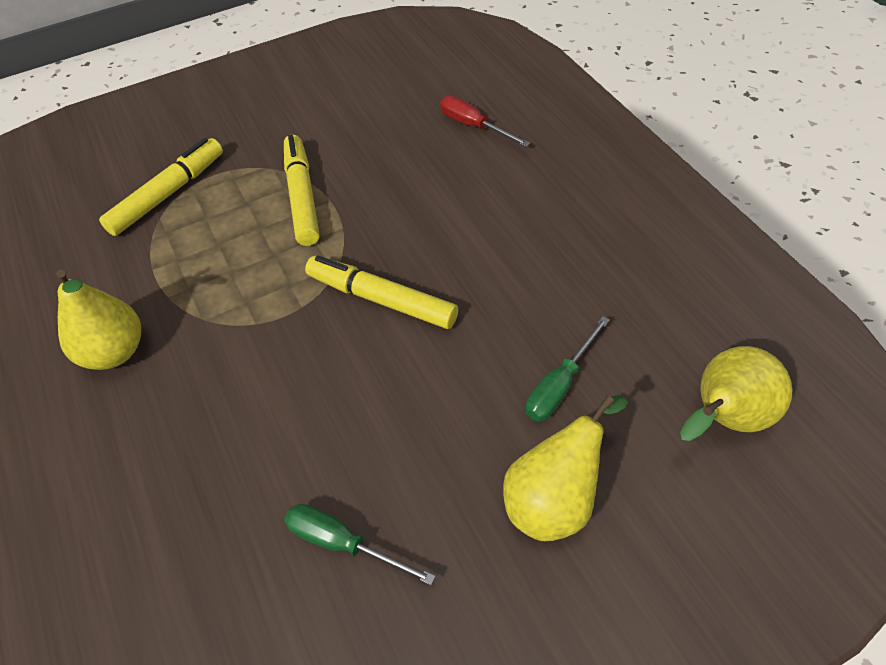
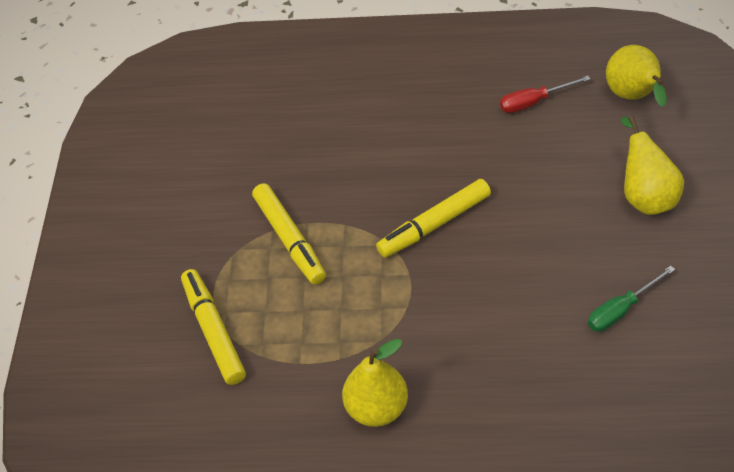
camera: 60 degrees left, 0 degrees up
yellow marker [284,135,320,246] -> yellow marker turned 135 degrees counterclockwise [252,183,326,285]
red screwdriver [440,96,530,147] -> red screwdriver moved to [500,76,591,113]
green screwdriver [526,316,610,422] -> none

